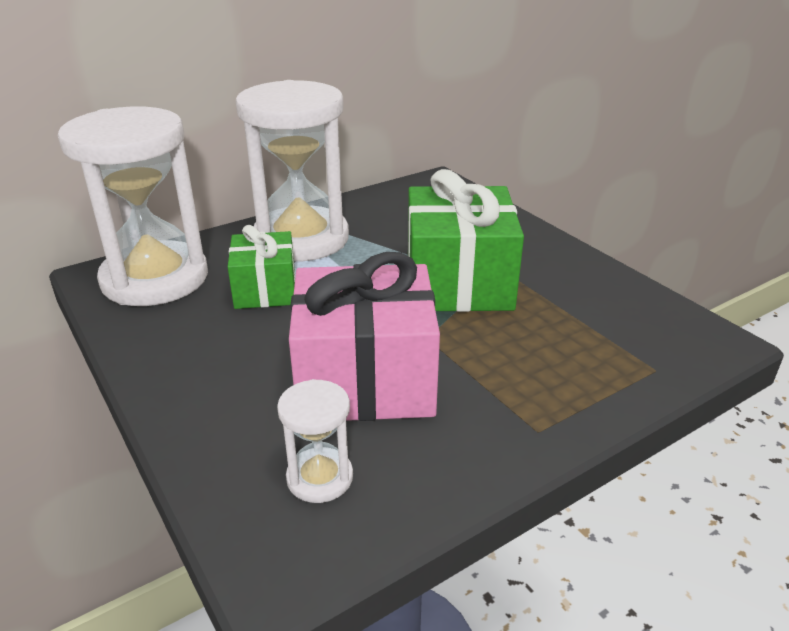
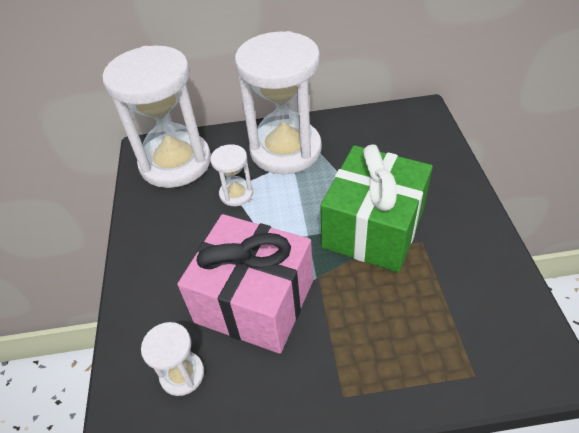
camera: 30 degrees right, 15 degrees up
green gift [228,225,295,309] -> white hourglass [210,144,253,206]

